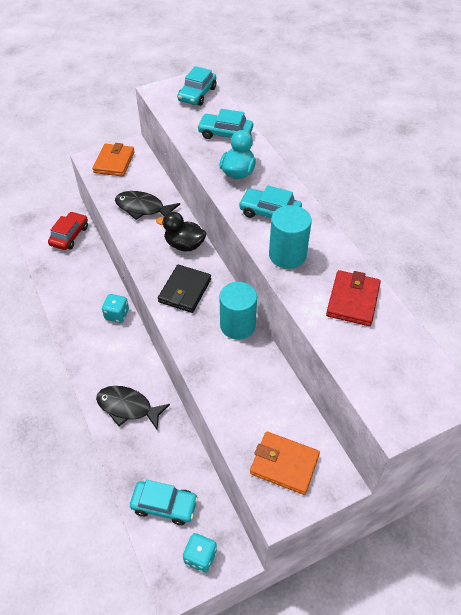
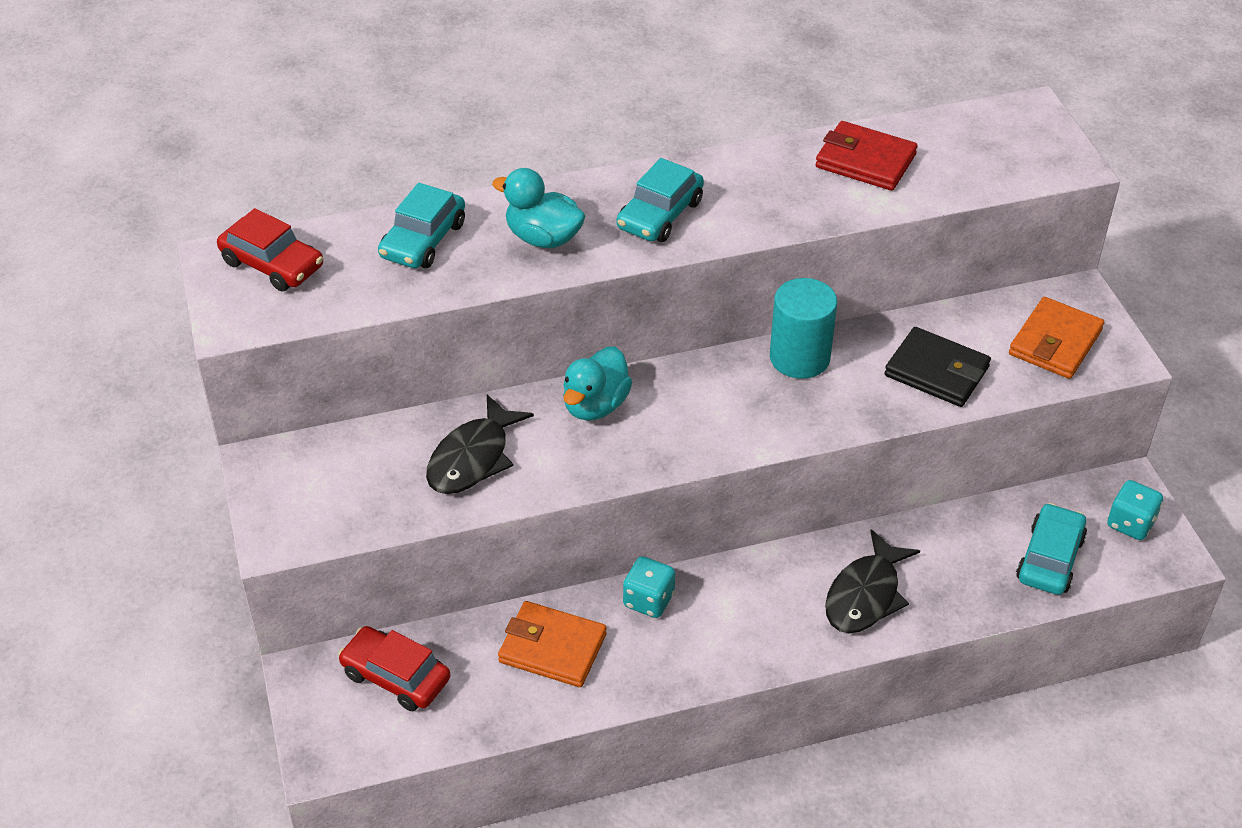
camera: 80 degrees left, 5 degrees down
orange wallet [92,143,135,177] -> orange wallet moved to [498,601,607,687]
black duck [156,212,206,251] -> turquoise duck [563,346,632,421]
black wallet [158,265,211,313] -> black wallet moved to [885,327,991,407]
turquoise car [177,66,216,106] -> red car [217,208,323,292]
turquoise cylinder [269,205,312,269] -> none

